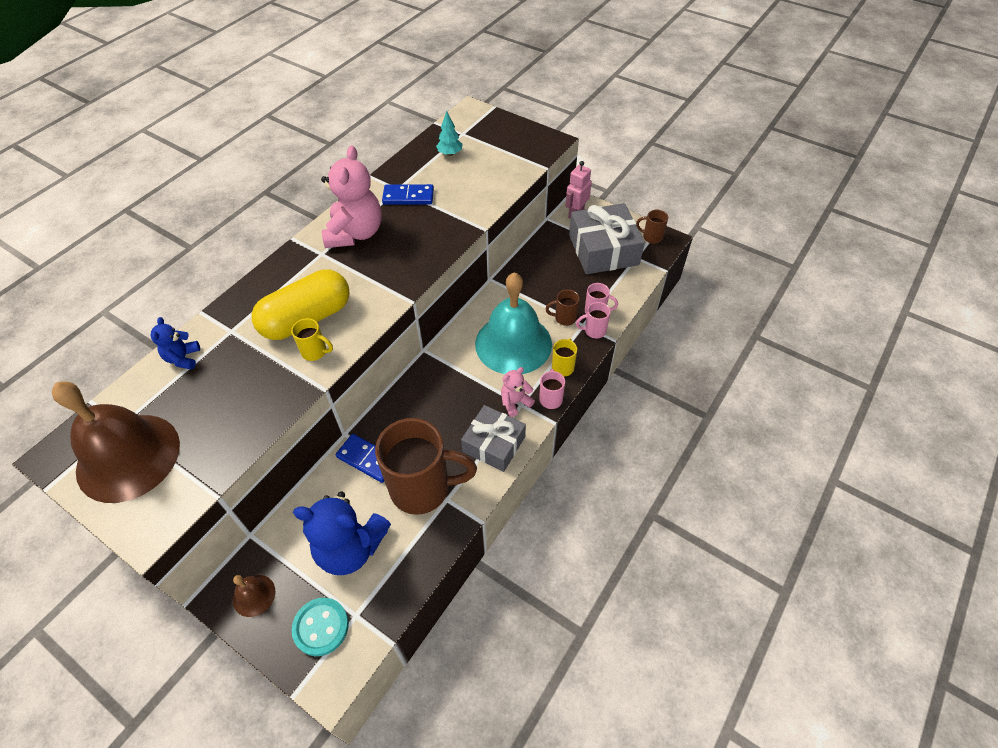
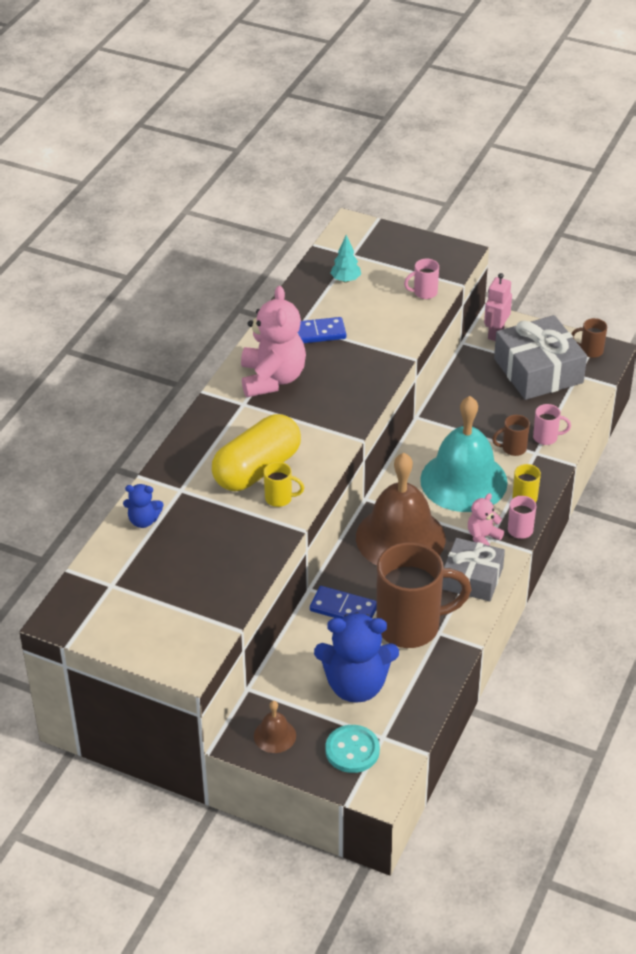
camera: 10 degrees left, 10 degrees down
brown bell [52,381,180,503] -> brown bell moved to [356,453,445,566]
blue teddy bear [151,317,200,370] -> blue teddy bear turned 75 degrees counterclockwise [123,484,163,528]
pink mug [576,302,611,338] -> pink mug moved to [404,259,439,299]

